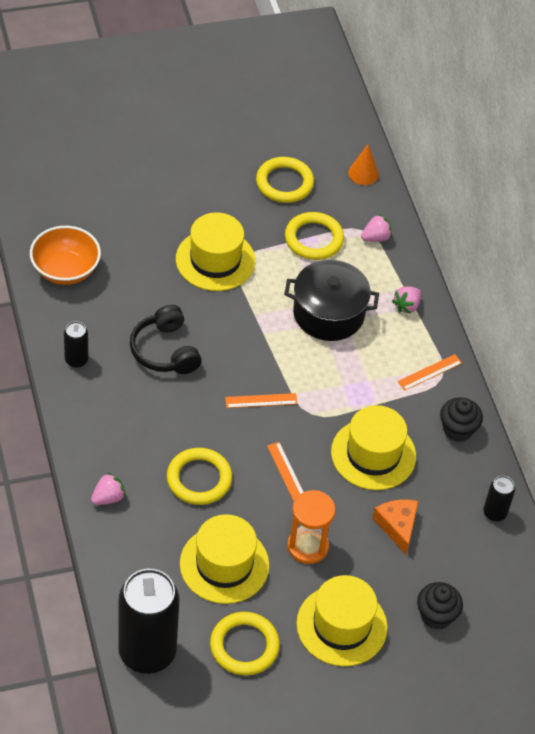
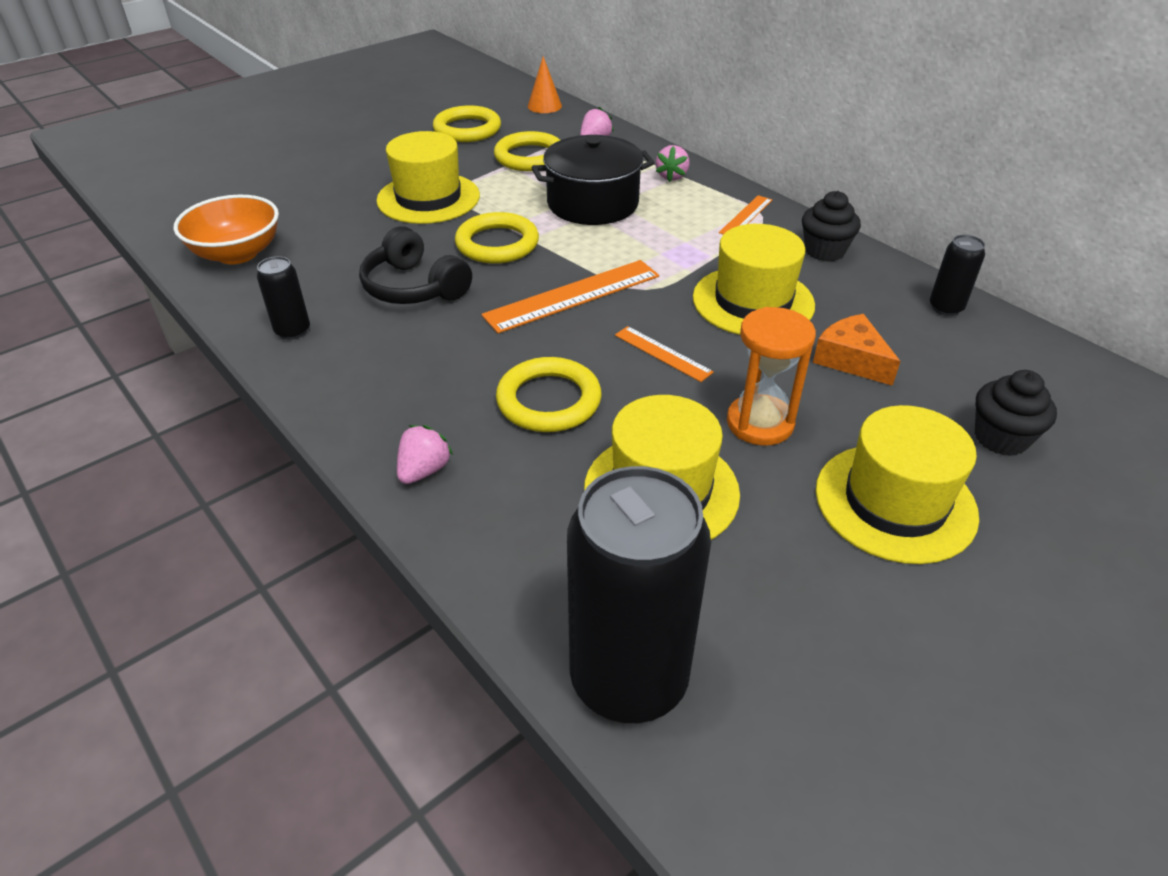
camera: 20 degrees left, 10 degrees down
yellow ring [210,612,280,676] -> yellow ring moved to [455,212,539,264]
orange ruler [225,393,298,408] -> orange ruler [481,260,659,333], size x1.84

